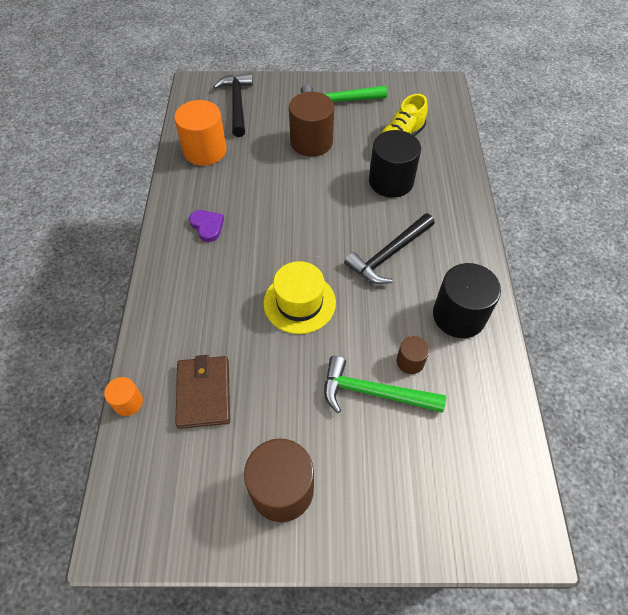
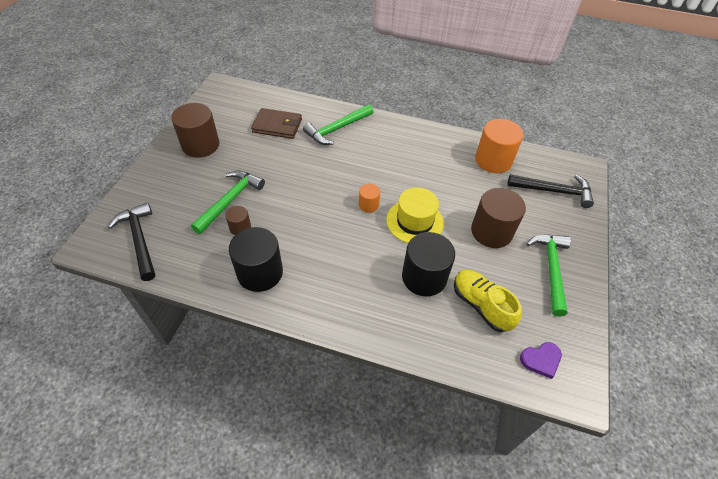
camera: 105 degrees right, 5 degrees down
orange cylinder [104,377,143,416] -> orange cylinder moved to [359,184,380,213]
purple heart [189,210,224,242] -> purple heart moved to [520,342,562,379]
yellow hat [263,261,336,334] -> yellow hat moved to [386,187,444,243]
black hammer [344,213,435,284] -> black hammer moved to [108,202,155,281]
none -> green hammer [303,104,374,145]

